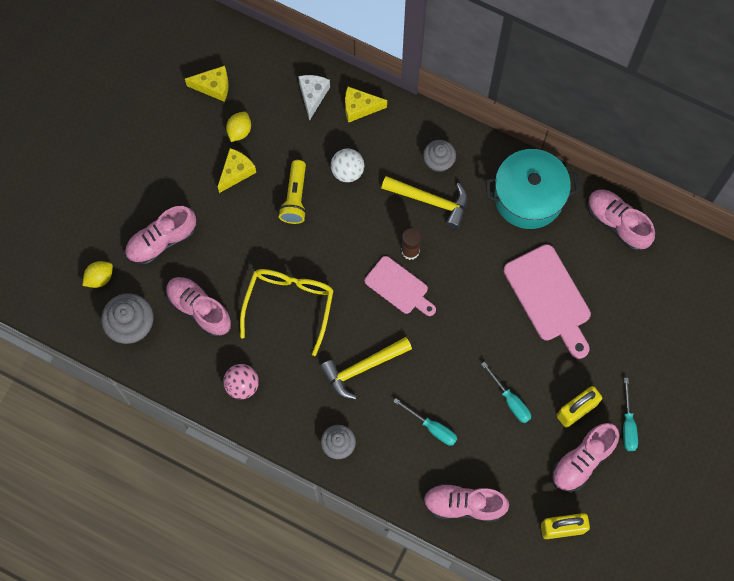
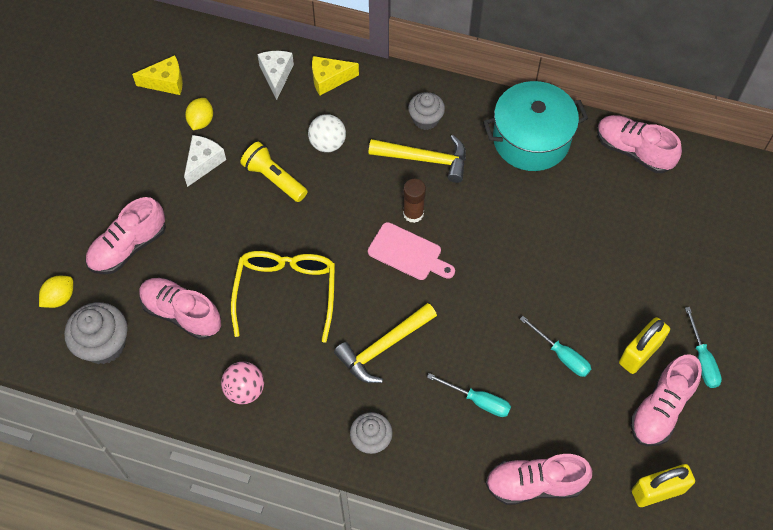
camera: 10 degrees left, 10 degrees down
yellow cheese [218,148,256,193] -> white cheese [184,135,226,187]
yellow flashlight [278,160,306,224] -> yellow flashlight turned 135 degrees clockwise [241,142,308,202]
pink cutting board [503,244,591,359] -> none

